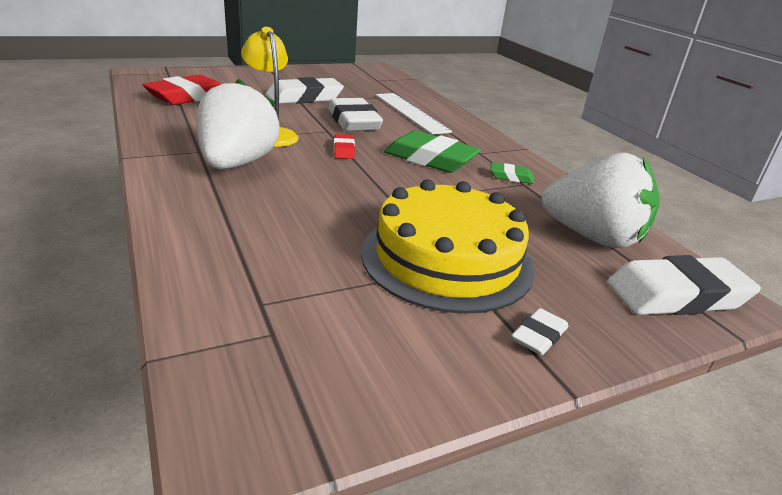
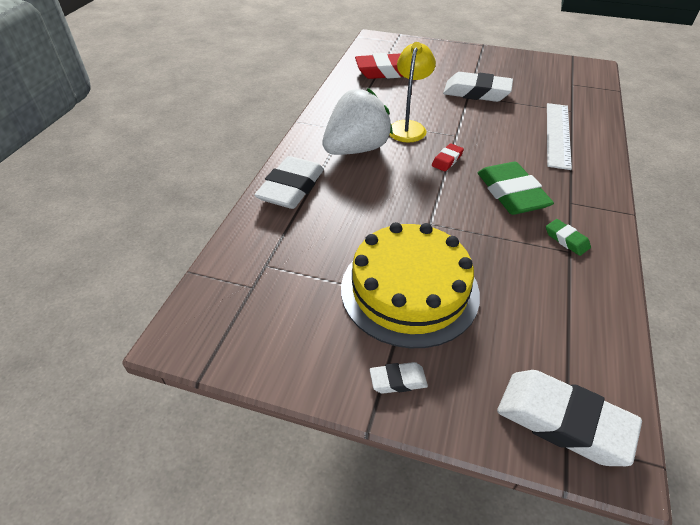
camera: 45 degrees right, 15 degrees up
white eraser [328,98,383,131] -> white eraser moved to [254,156,324,209]
white strawberry [542,153,660,248] -> none

